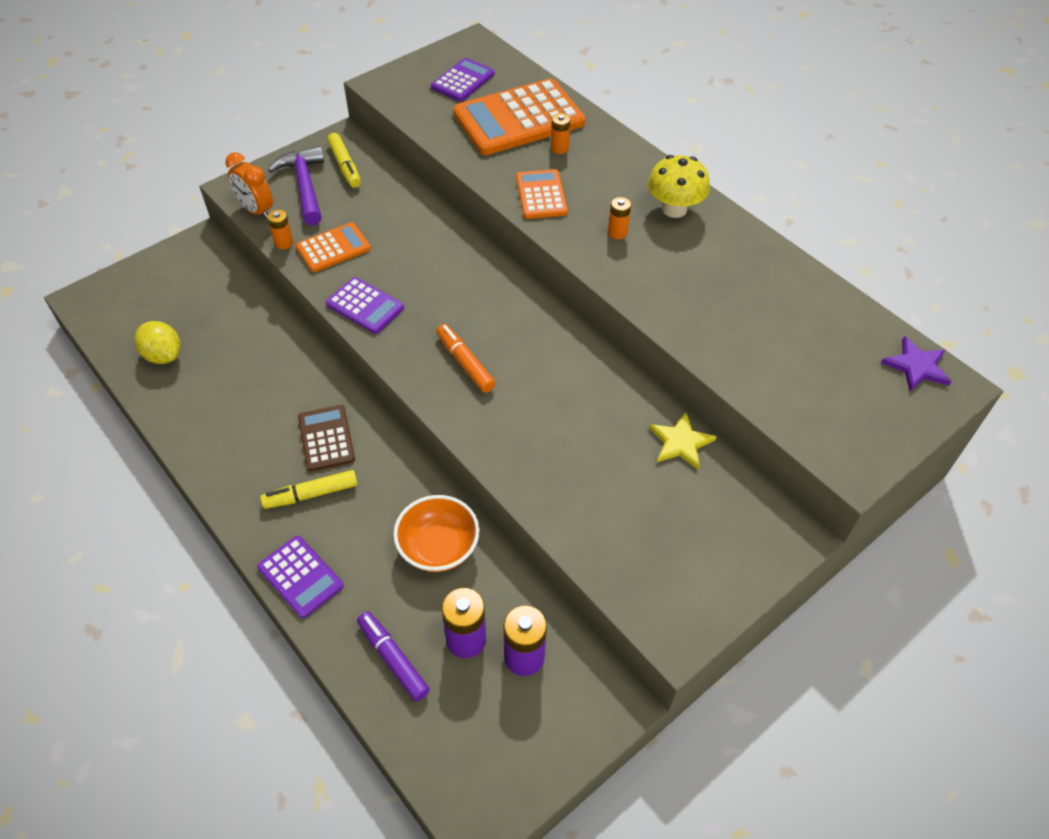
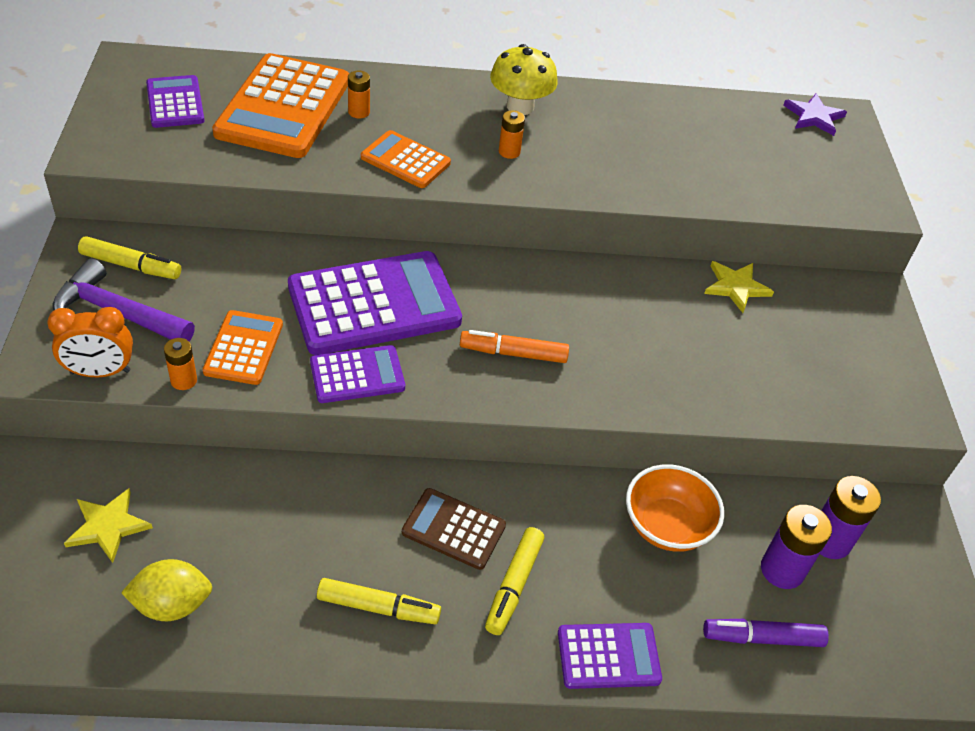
camera: 55 degrees left, 5 degrees down
none -> yellow star [64,488,153,563]
none -> purple calculator [288,251,462,355]
none -> yellow marker [317,578,441,624]

